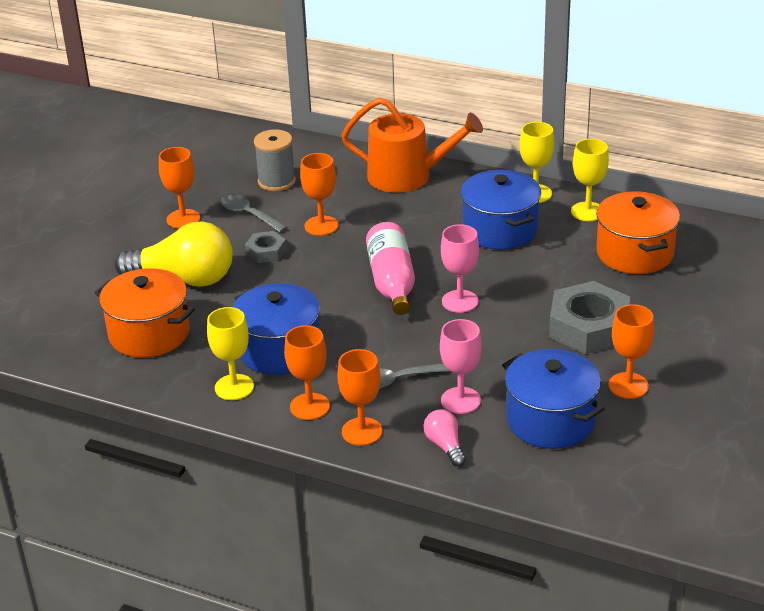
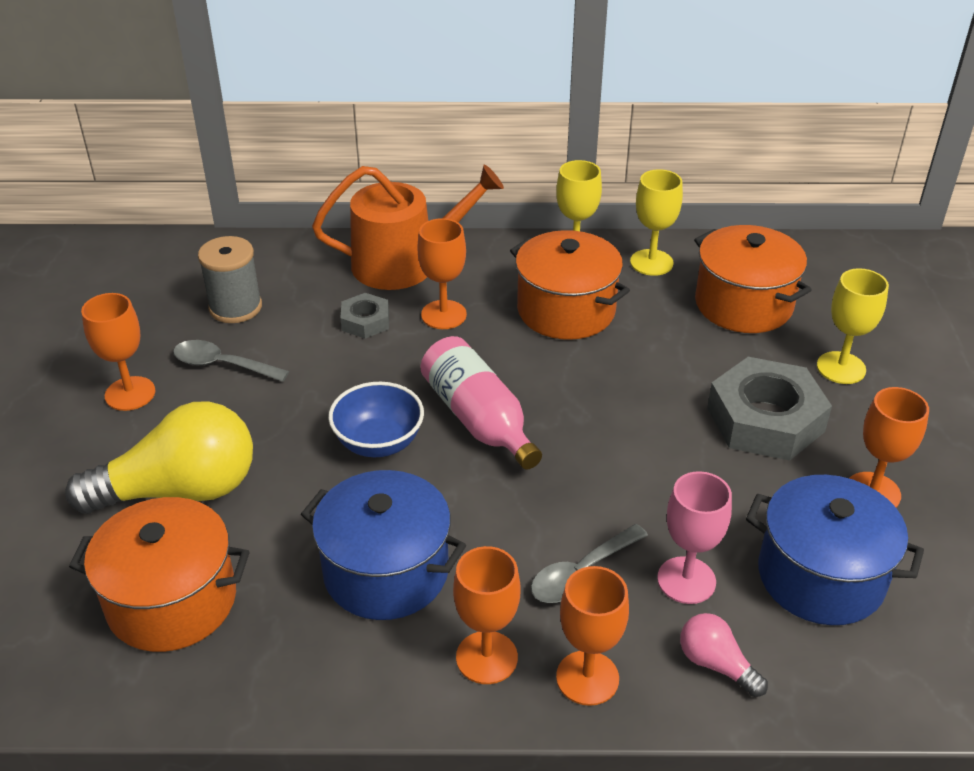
camera: 25 degrees left, 5 degrees up
yellow goblet [207,307,254,400] -> yellow goblet moved to [817,268,889,384]
grey nut [245,231,287,263] -> grey nut moved to [340,293,389,339]
orange goblet [300,153,339,236] -> orange goblet moved to [417,218,467,329]
pink goblet [441,224,479,313] -> none
blue pot [461,170,541,250] -> orange pot [510,230,630,340]
none -> blue bowl [328,382,424,457]

